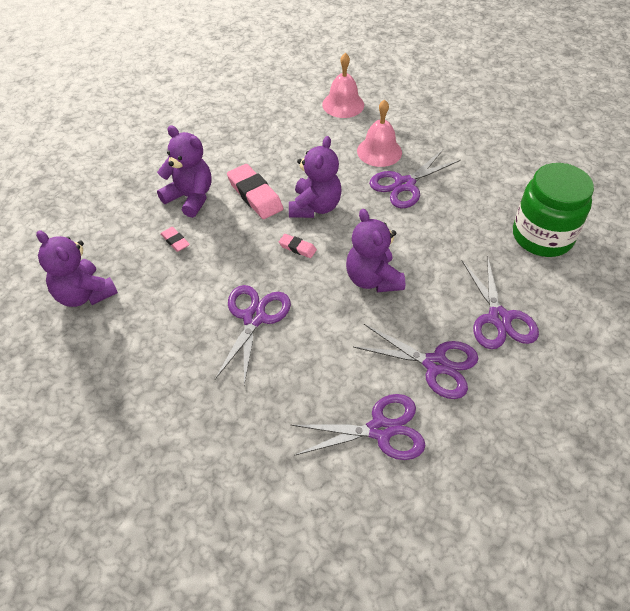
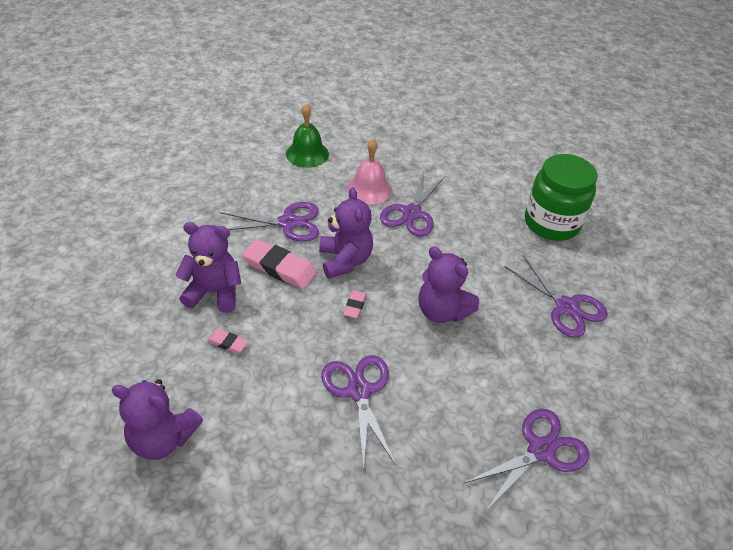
camera: 30 degrees left, 5 degrees down
pink eraser [279,234,317,258] -> pink eraser turned 75 degrees counterclockwise [343,290,367,318]
pink bell [322,53,364,118] -> green bell [286,104,329,168]
purple scissors [353,324,478,399] -> purple scissors moved to [220,202,319,242]

